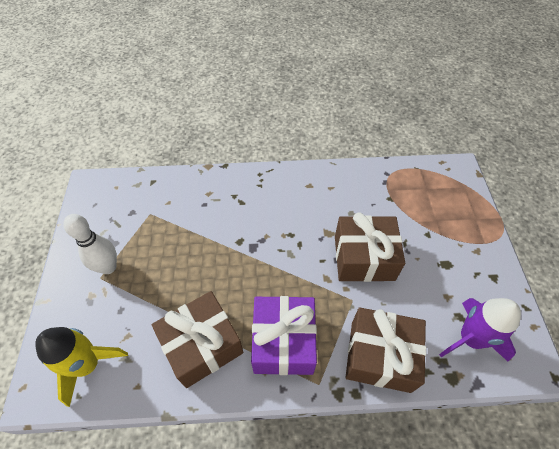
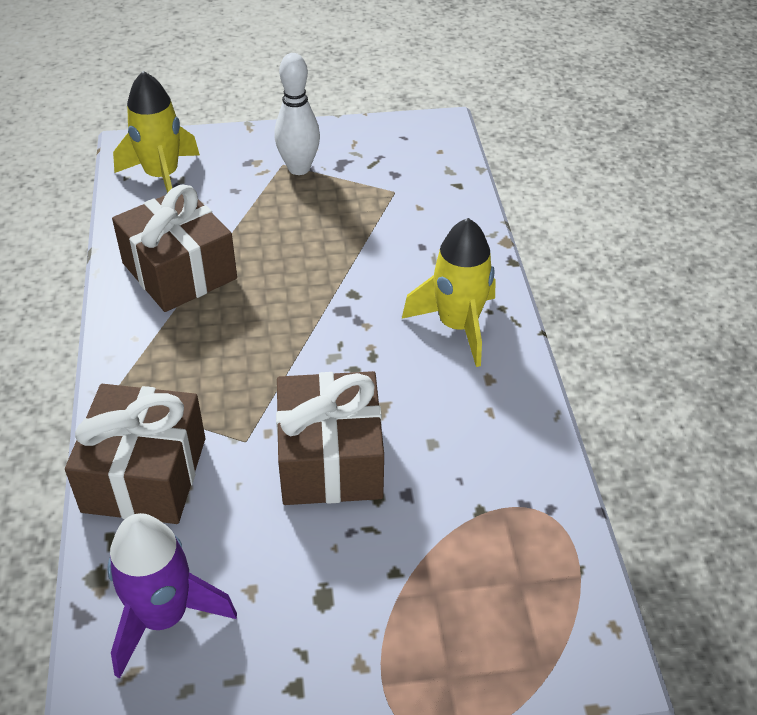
camera: 85 degrees right, 10 degrees down
purple gift [251,296,317,375] -> none
none -> yellow rocket [402,218,496,367]

